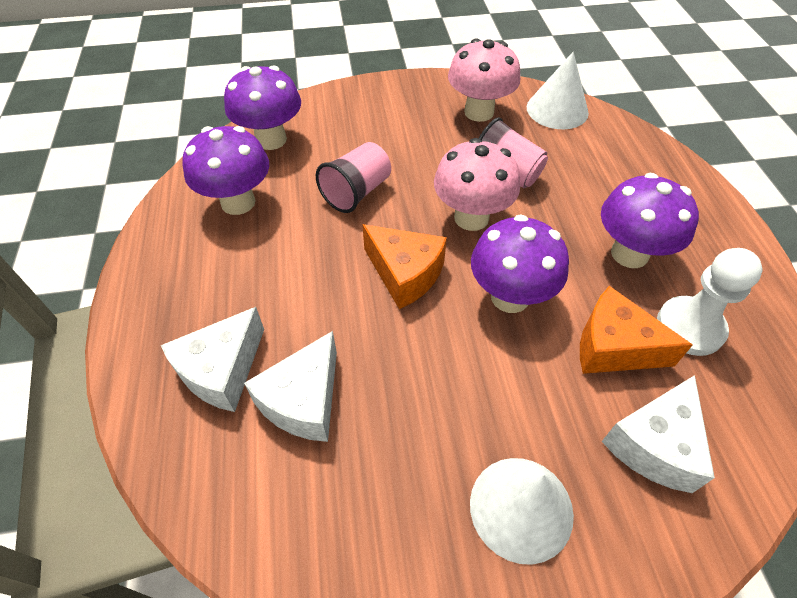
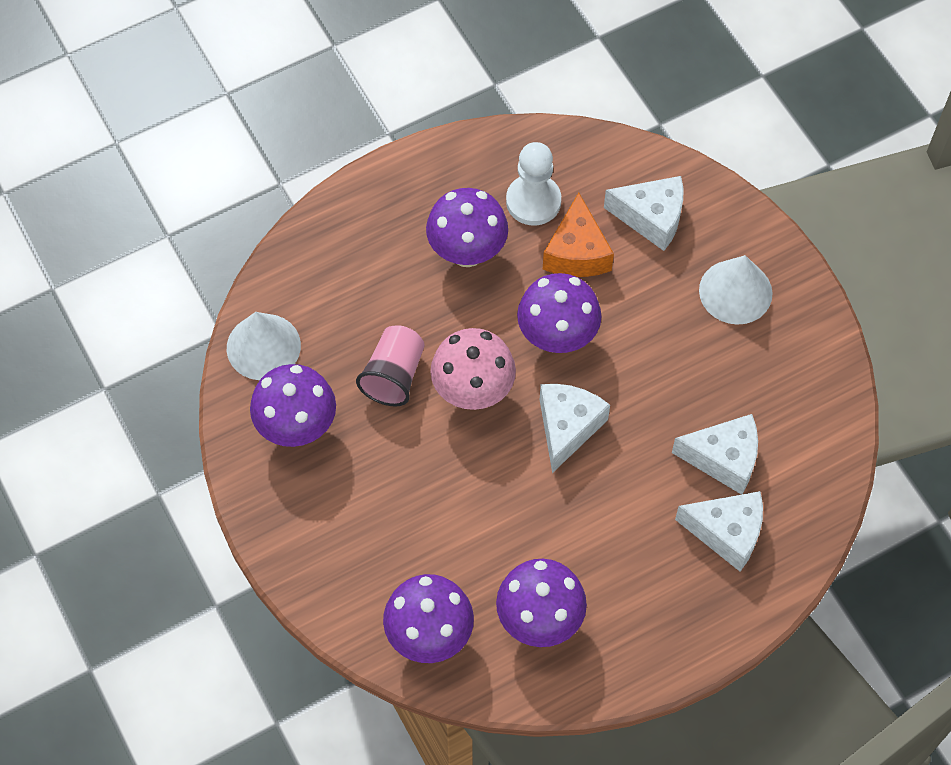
camera: 110 degrees left, 10 degrees up
pink cup [316,142,391,213] -> none
orange cheese [362,224,447,309] -> white cheese [540,384,610,473]
pink mushroom [448,38,520,122] -> purple mushroom [250,364,336,447]

